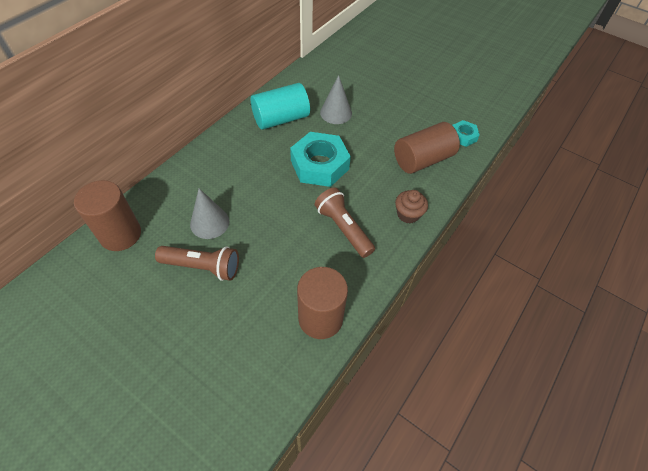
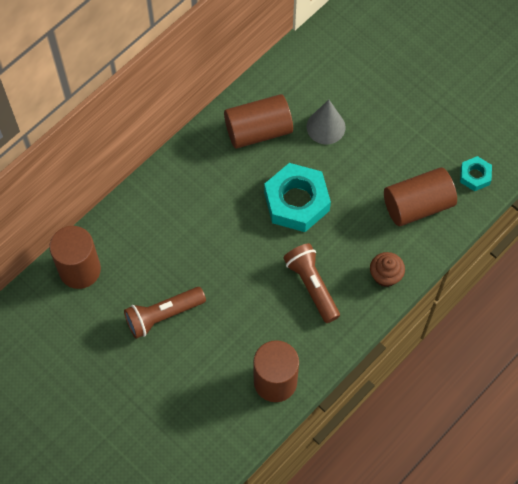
camera: 10 degrees right, 10 degrees up
brown flashlight [155,246,239,281] -> brown flashlight turned 135 degrees clockwise [124,287,206,339]
grey cone [190,188,229,239] -> none
turquoise cylinder [251,83,310,130] -> brown cylinder [224,94,293,149]

